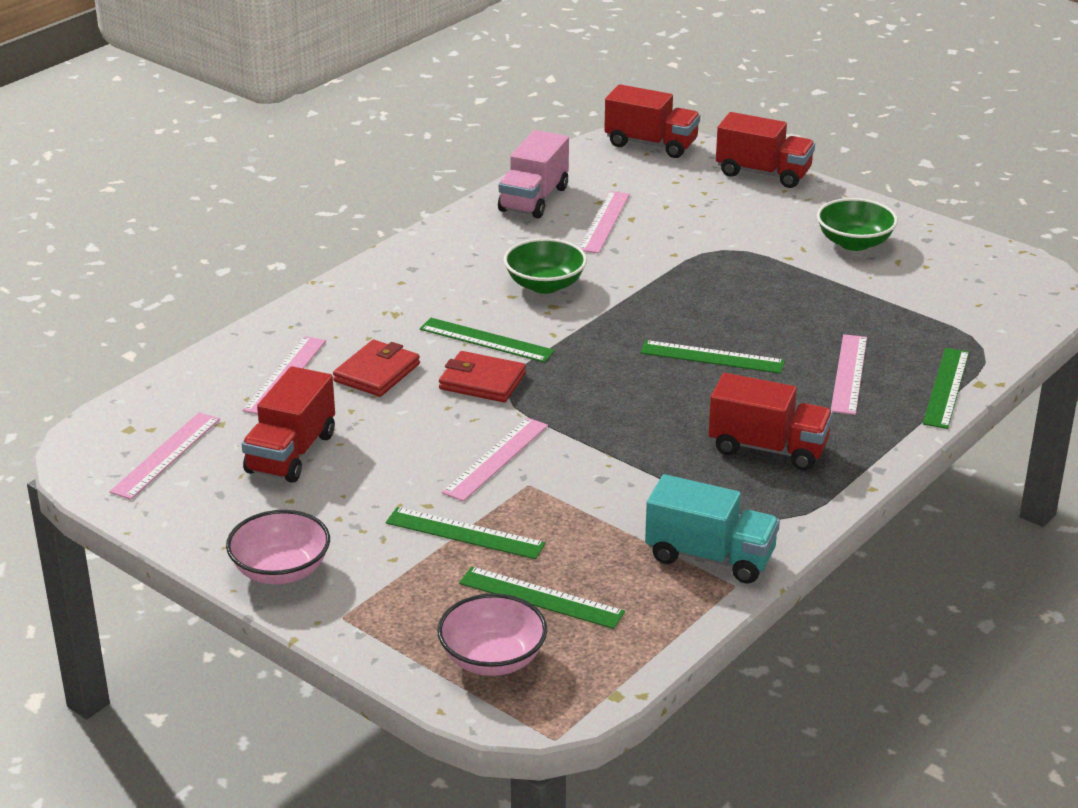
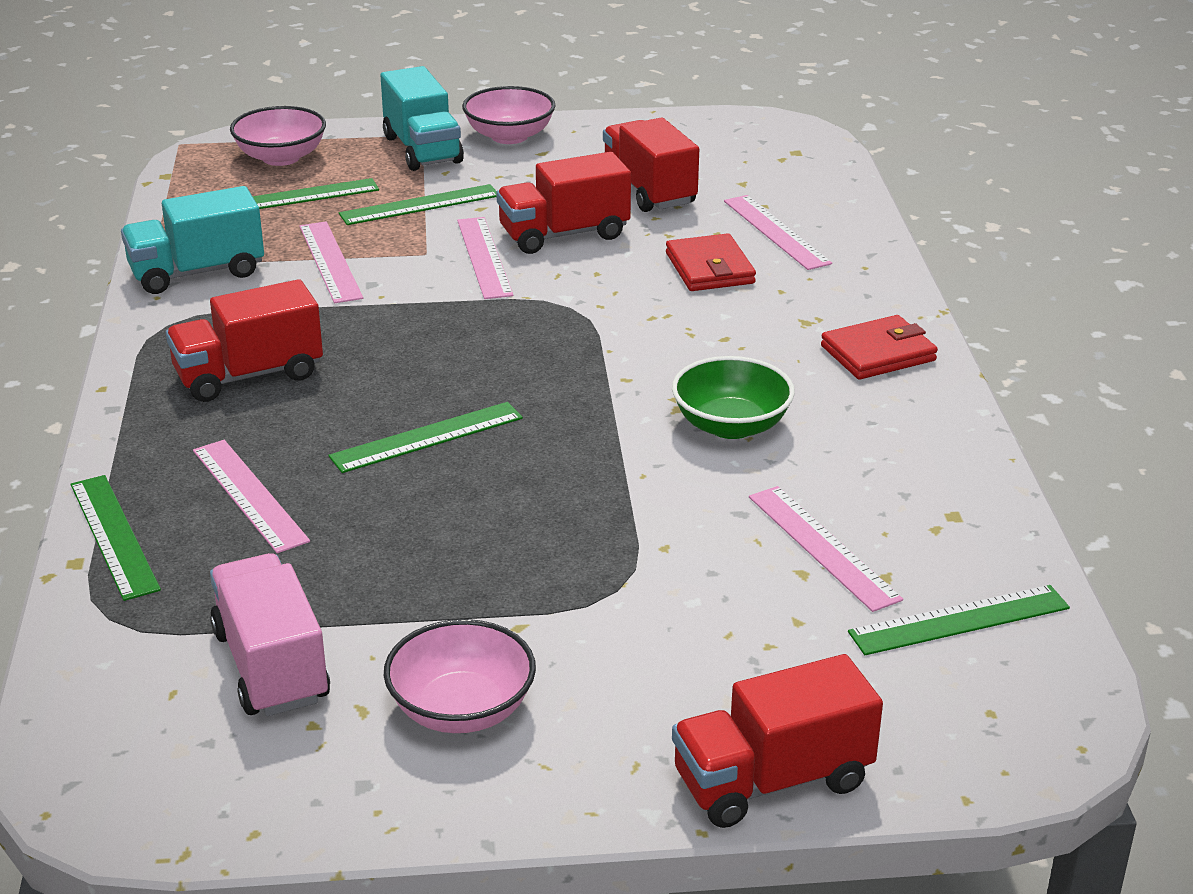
camera: 135 degrees right, 0 degrees up
pink ruler [109,412,220,500] -> pink ruler moved to [299,221,363,303]
green ruler [420,318,555,363] -> green ruler moved to [848,585,1070,655]
red wallet [439,351,526,402] -> red wallet moved to [821,315,938,379]
pink truck [498,130,569,218] -> pink truck moved to [210,553,330,716]
red truck [604,84,700,158] -> red truck moved to [496,152,631,254]
green bowl [817,198,898,251] -> pink bowl [384,619,536,733]
none -> turquoise truck [380,66,464,171]

